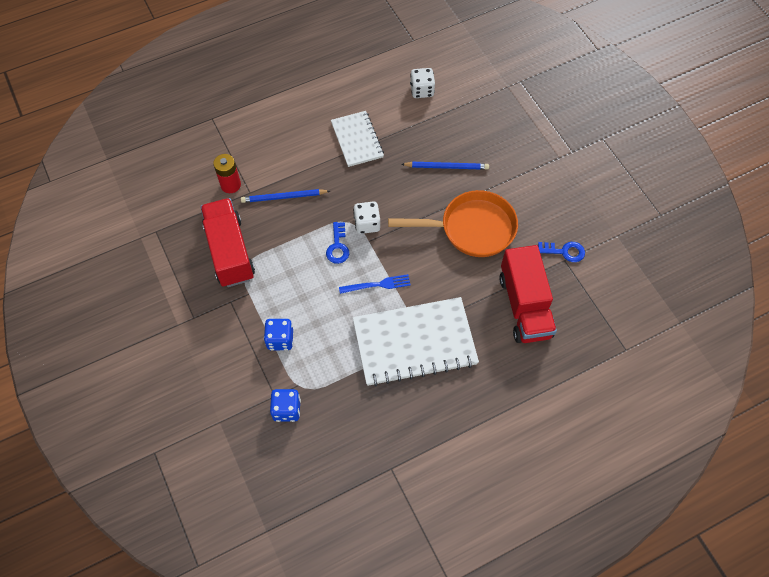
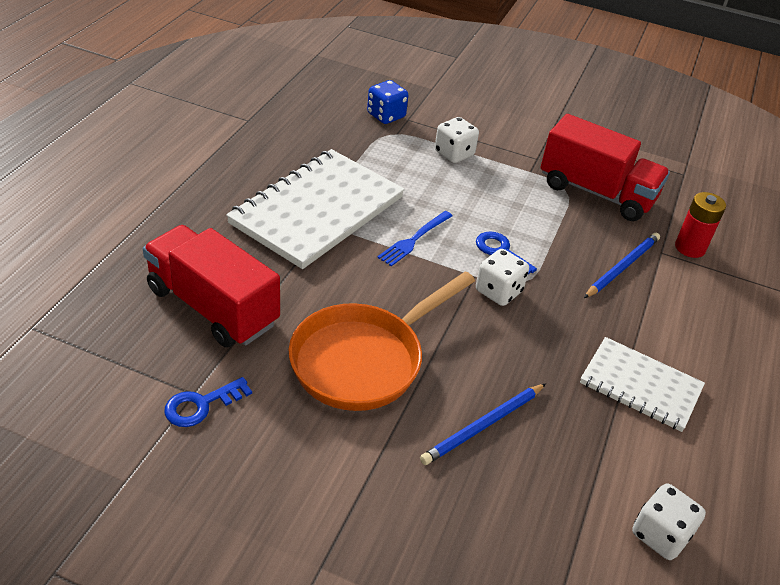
camera: 135 degrees right, 20 degrees down
blue dice [264,319,293,350] -> white dice [435,117,479,163]

